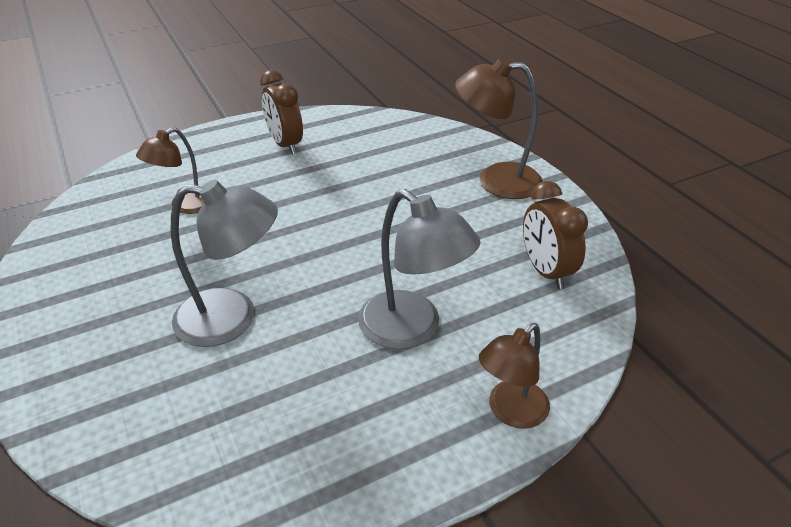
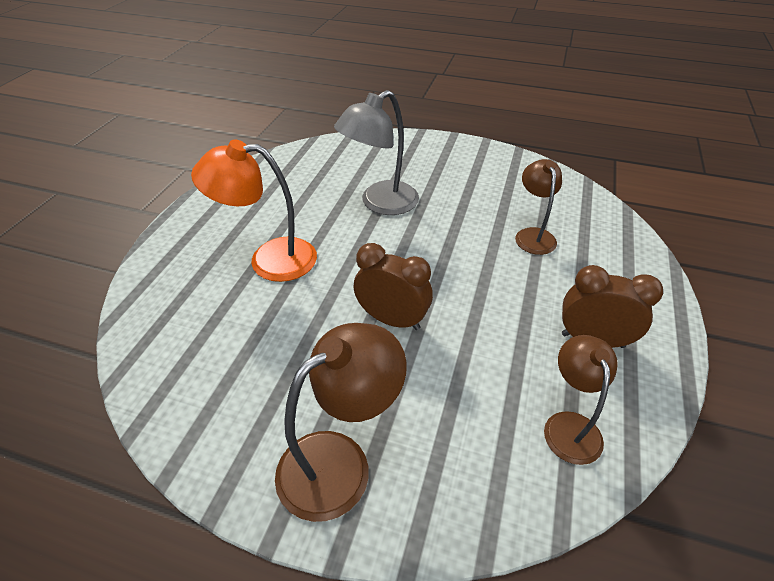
camera: 135 degrees right, 5 degrees up
grey lamp [358,189,480,349] -> orange lamp [191,140,317,282]
brown lamp [479,323,550,429] -> brown lamp moved to [544,335,618,465]
brown clock [523,181,588,289] -> brown clock moved to [354,243,433,330]

